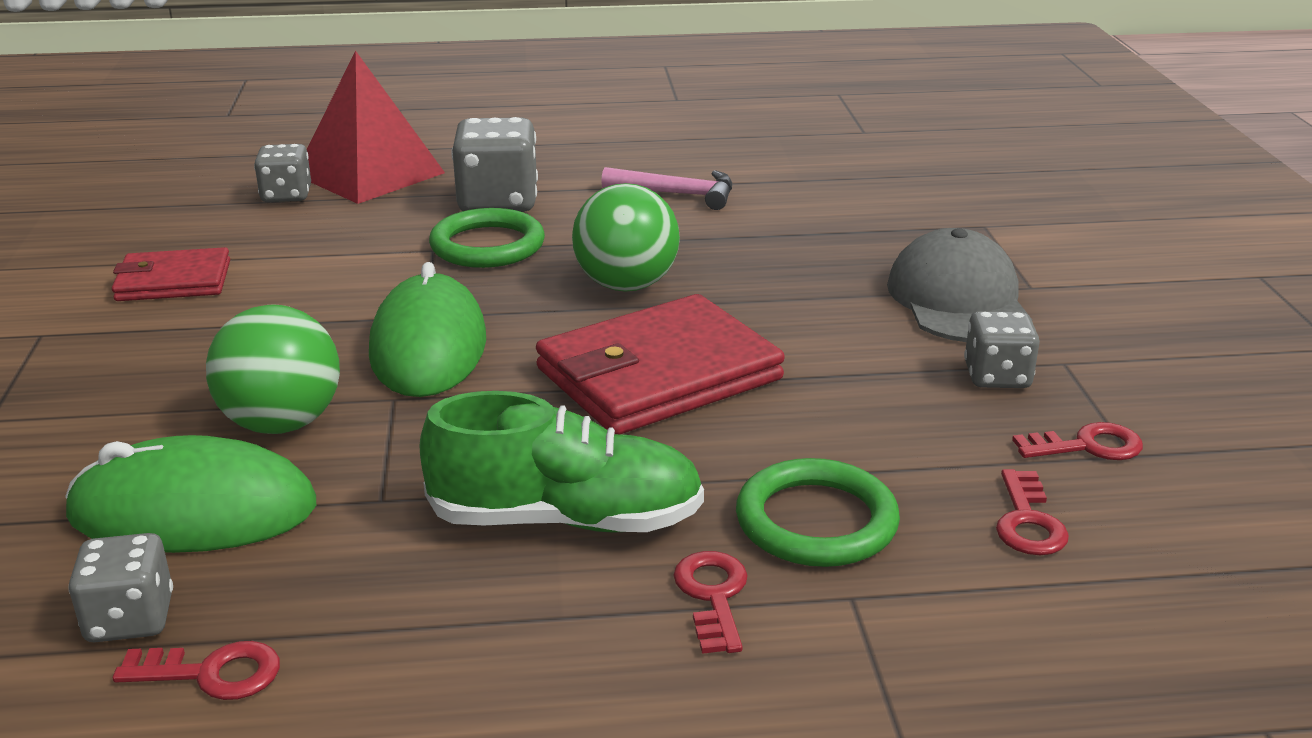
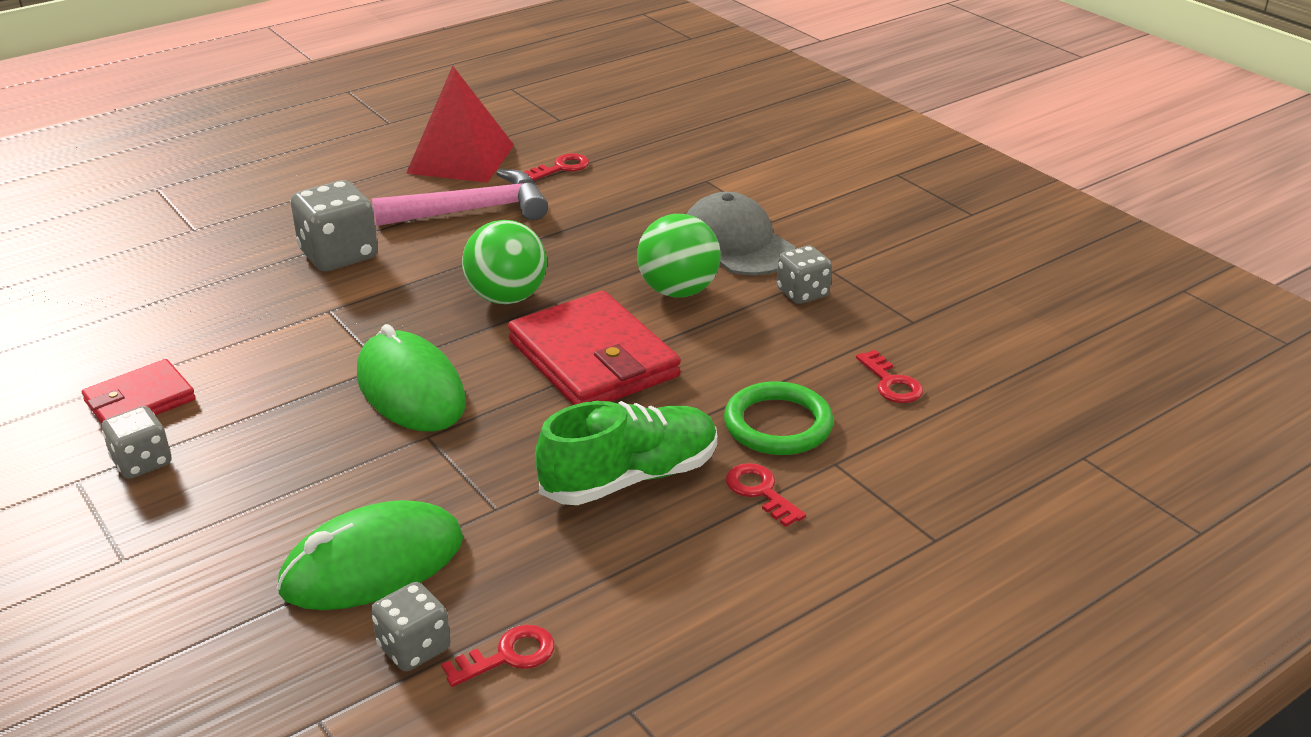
camera: 30 degrees left, 5 degrees up
green ball [206,305,340,434] -> green ball moved to [637,214,721,298]
grey dice [254,144,311,202] -> grey dice moved to [102,406,171,479]
red pyramid [307,51,445,204] -> red pyramid moved to [406,66,514,183]
green ring [429,208,545,268] -> none
red wallet [536,294,785,434] -> red wallet turned 60 degrees counterclockwise [508,291,681,405]
pink hammer [601,167,732,210] -> pink hammer [372,169,548,226], size x1.55
red key [1012,422,1143,460] -> red key moved to [524,153,589,181]

